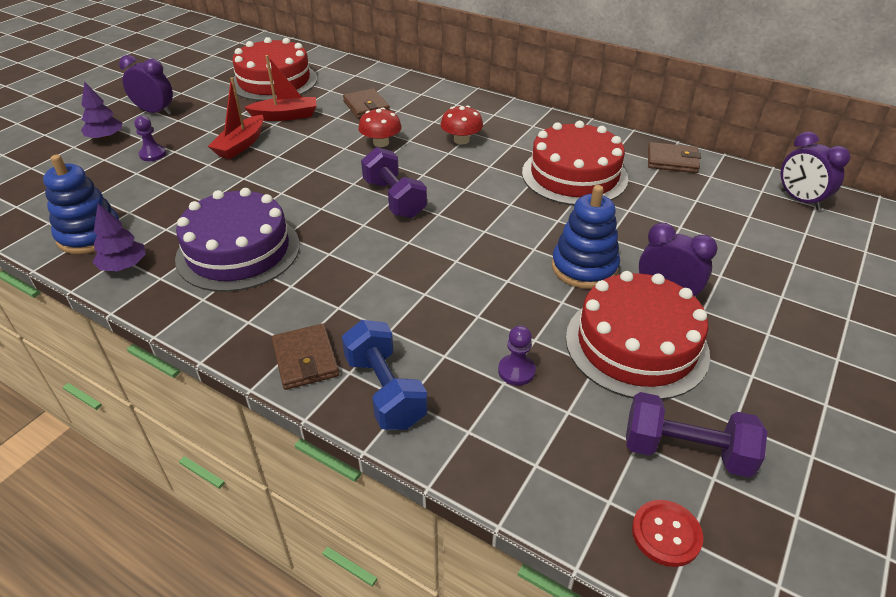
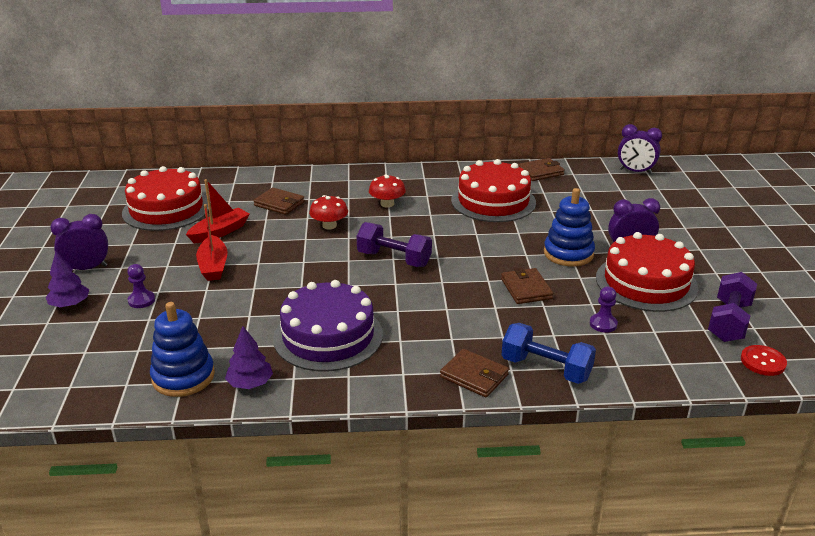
camera: 35 degrees left, 10 degrees down
purple dumbbell [626,392,767,478] -> purple dumbbell turned 45 degrees counterclockwise [708,272,757,342]
none -> brown wallet [501,268,553,304]

